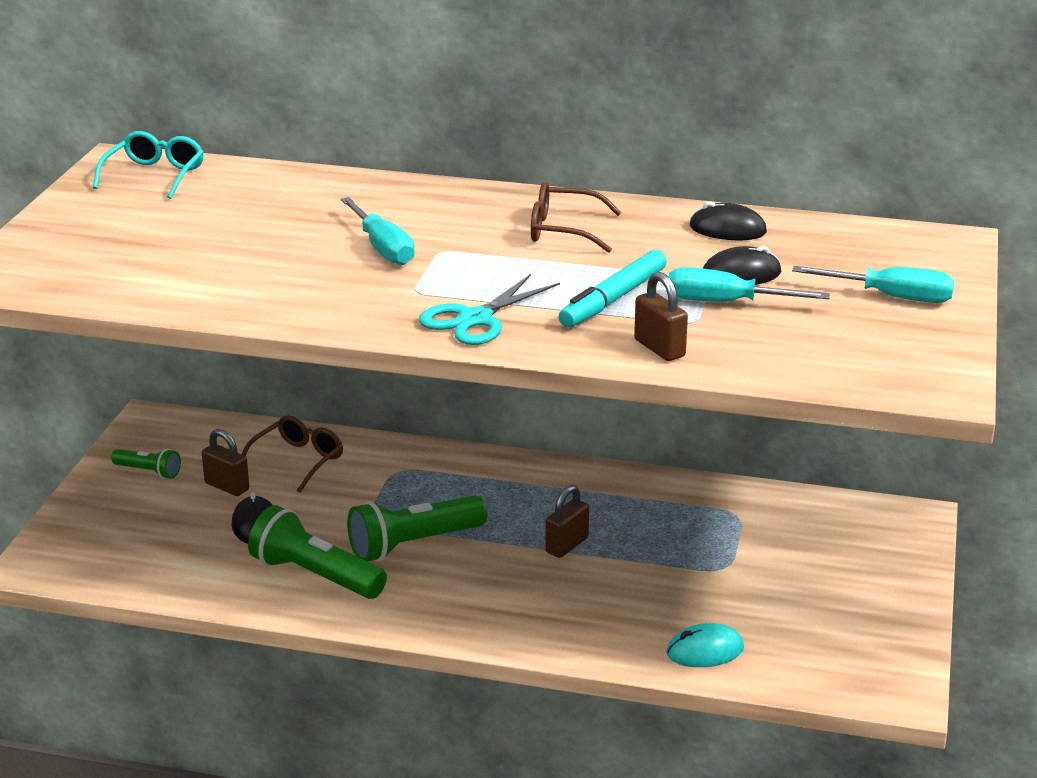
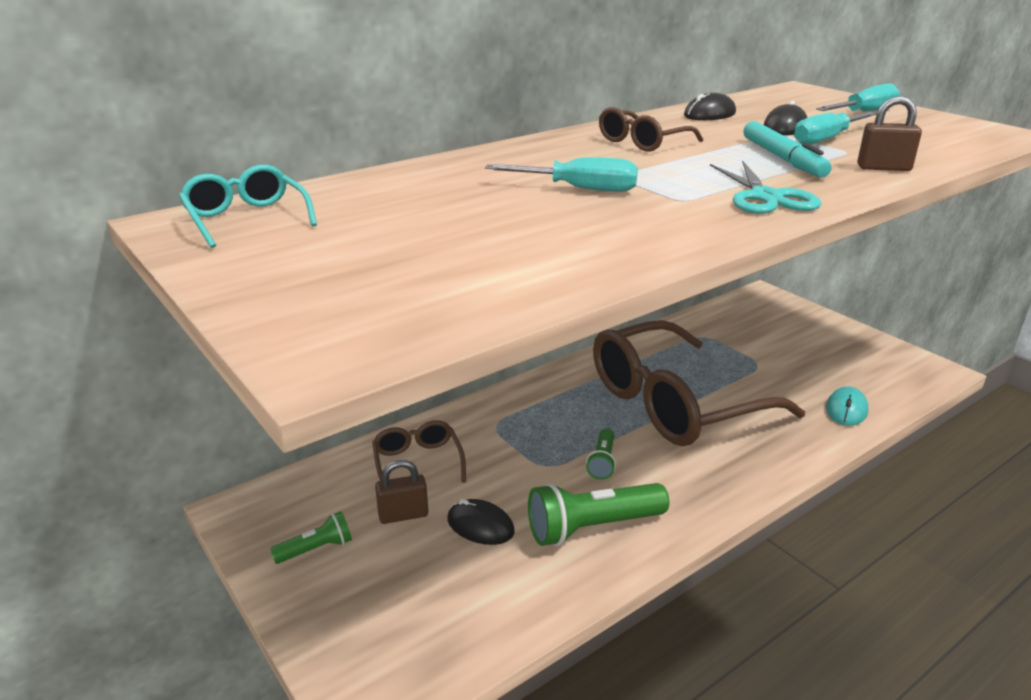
camera: 50 degrees left, 0 degrees up
green flashlight [347,495,487,562] -> green flashlight [586,429,616,480], size x0.54
brown padlock [545,485,589,558] -> brown glasses [593,320,805,446]

